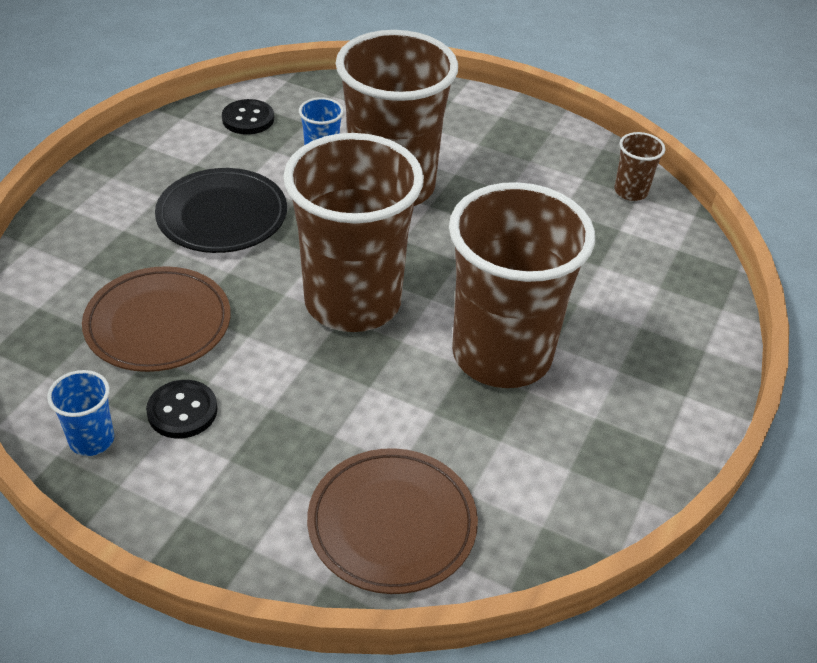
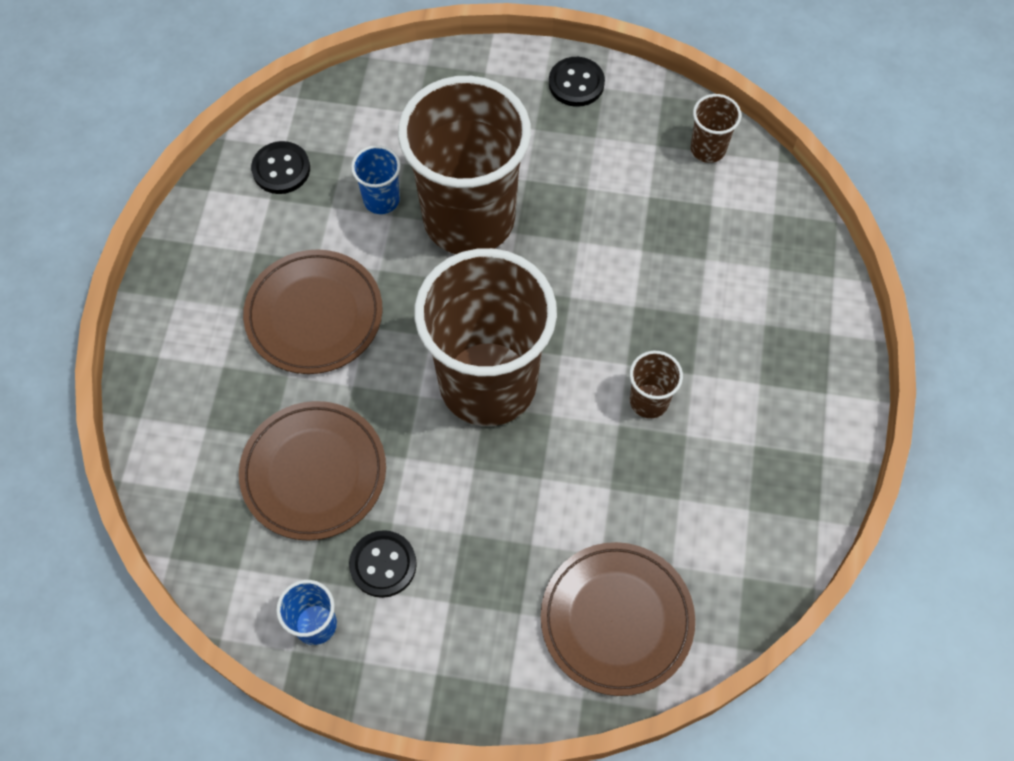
camera: 15 degrees left, 20 degrees up
black plate [155,168,287,253] -> brown plate [243,250,383,374]
brown cup [449,182,595,388] -> brown cup [630,351,683,418], size x0.40
none -> black button [549,57,605,107]

